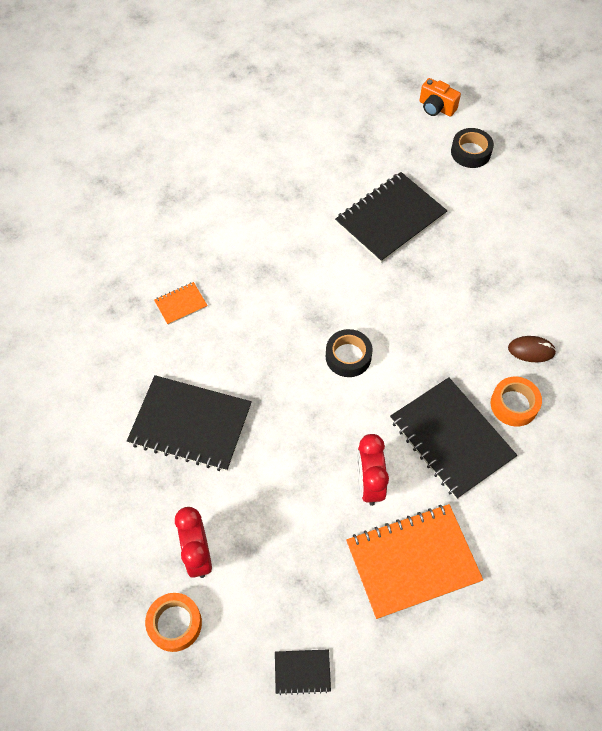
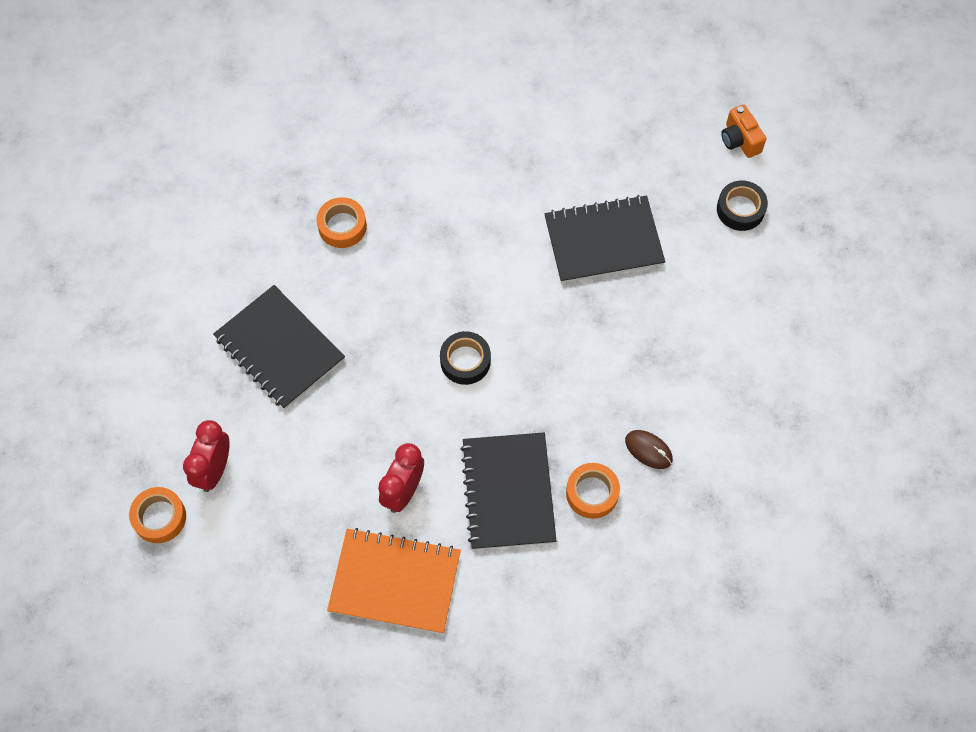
camera: 30 degrees right, 5 degrees up
orange notebook [154,282,208,325] -> orange tape [317,197,367,248]
black notebook [275,649,331,695] -> none

